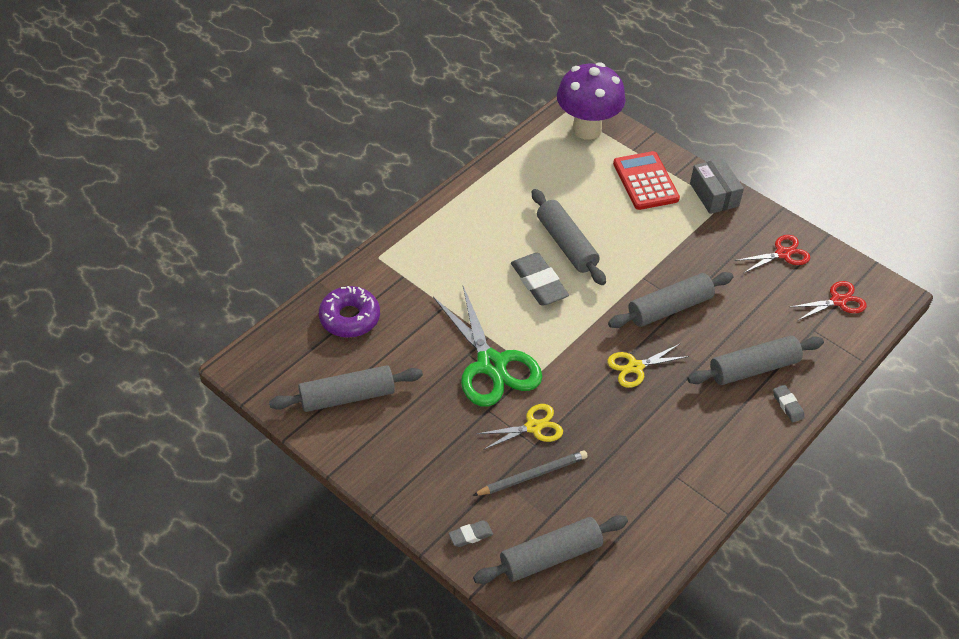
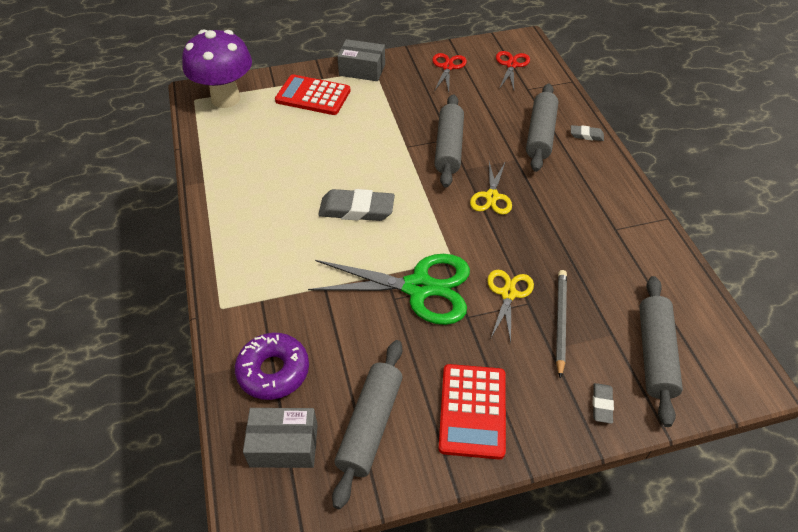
camera: 55 degrees left, 0 degrees up
grey rolling pin [532,189,606,285] -> none
none -> grey box [243,408,318,468]
none -> red calculator [439,364,506,459]

